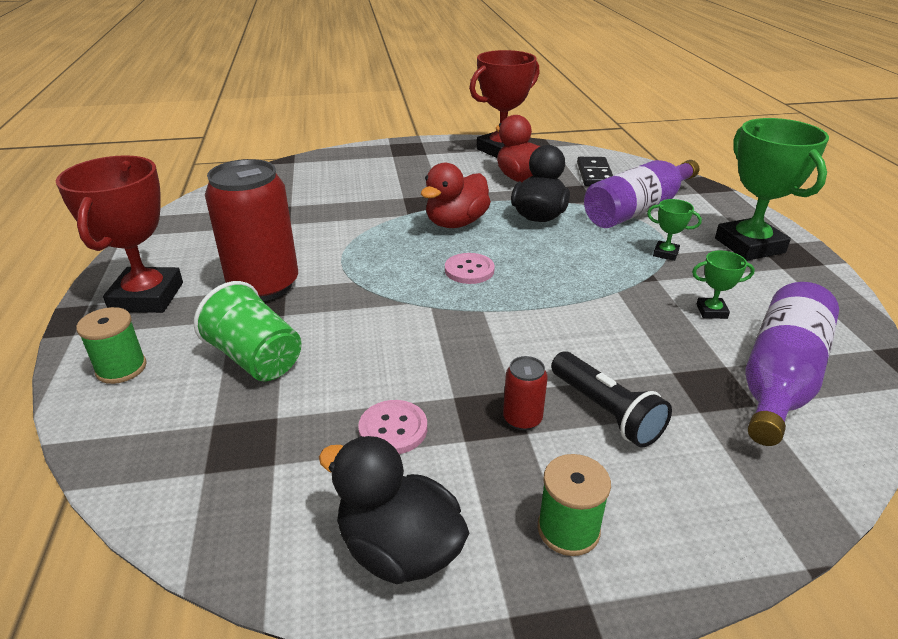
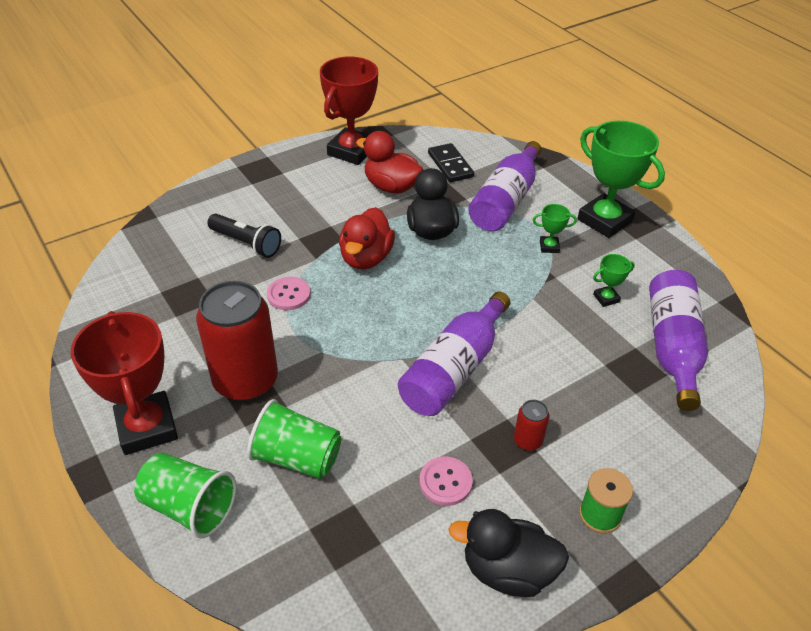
camera: 25 degrees left, 10 degrees up
green spool [76,307,147,384] -> green cup [134,453,236,538]
pink button [445,253,495,284] -> pink button moved to [267,277,311,310]
black flashlight [551,351,672,447] -> black flashlight moved to [207,214,281,258]
none -> purple bottle [398,292,510,416]

